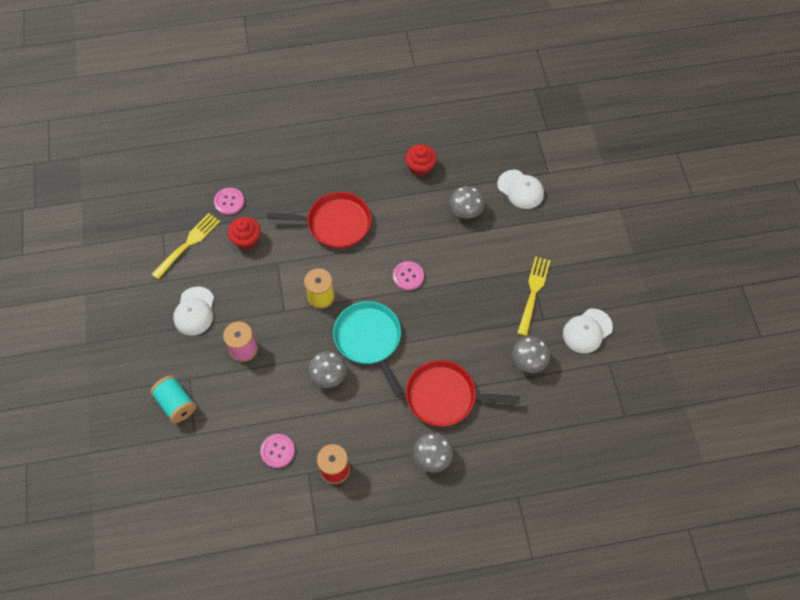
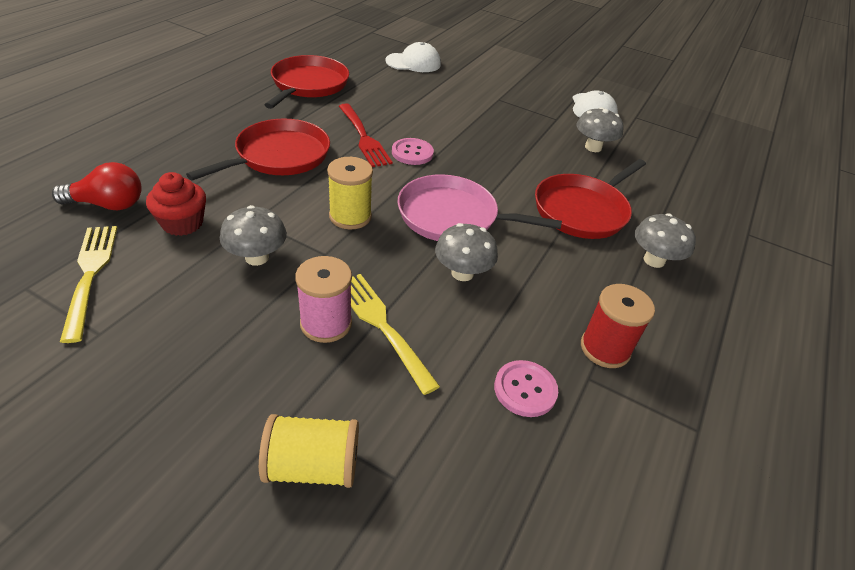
camera: 55 degrees left, 20 degrees down
turquoise spool [150,375,196,423] -> yellow spool [259,414,359,488]
white cap [173,286,214,336] -> none
pink button [214,188,244,215] -> red light bulb [52,162,142,211]
turquoise pan [333,301,403,397] -> pink pan [398,174,562,241]
red cupcake [405,144,437,177] -> red pan [265,55,349,109]
grey mushroom [449,186,485,218] -> grey mushroom moved to [220,205,287,266]
yellow fork [517,256,551,336] -> yellow fork moved to [351,274,440,395]
none -> red fork [339,103,393,167]

